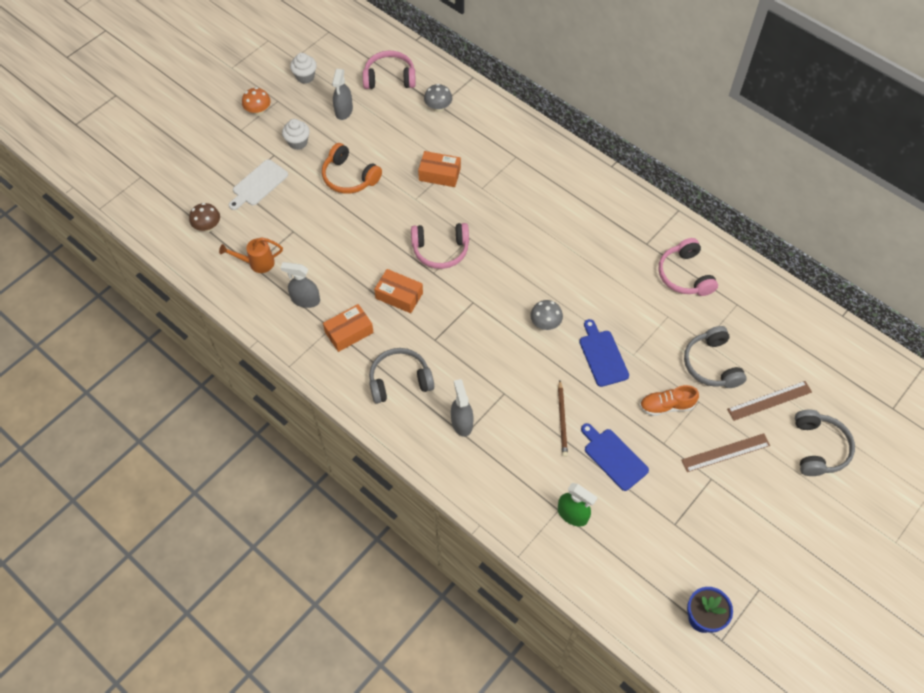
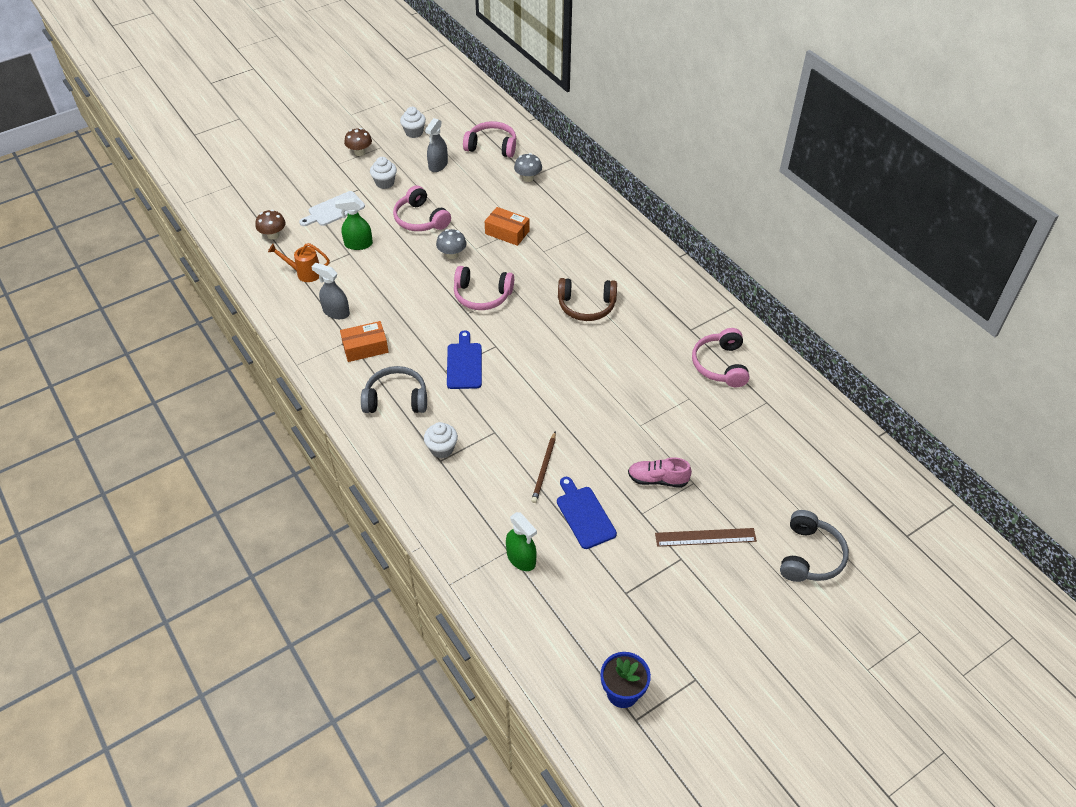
camera: 15 degrees right, 10 degrees down
orange mushroom [242,87,271,116] -> brown mushroom [344,128,372,156]
orange headphones [322,143,382,194] -> pink headphones [393,185,451,231]
orange box [374,269,423,313] -> none
grey spray bottle [451,379,474,437] -> white cupcake [424,422,458,458]
grey mushroom [530,300,563,330] -> grey mushroom moved to [436,229,466,259]
blue cutting board [579,319,629,387] -> blue cutting board moved to [447,330,482,389]
orange shoe [640,385,699,416] -> pink shoe [628,457,692,488]
grey headphones [684,326,747,388] -> none
brown ruler [727,381,812,421] -> none
none -> green spray bottle [335,198,373,250]
none -> brown headphones [558,278,617,321]

